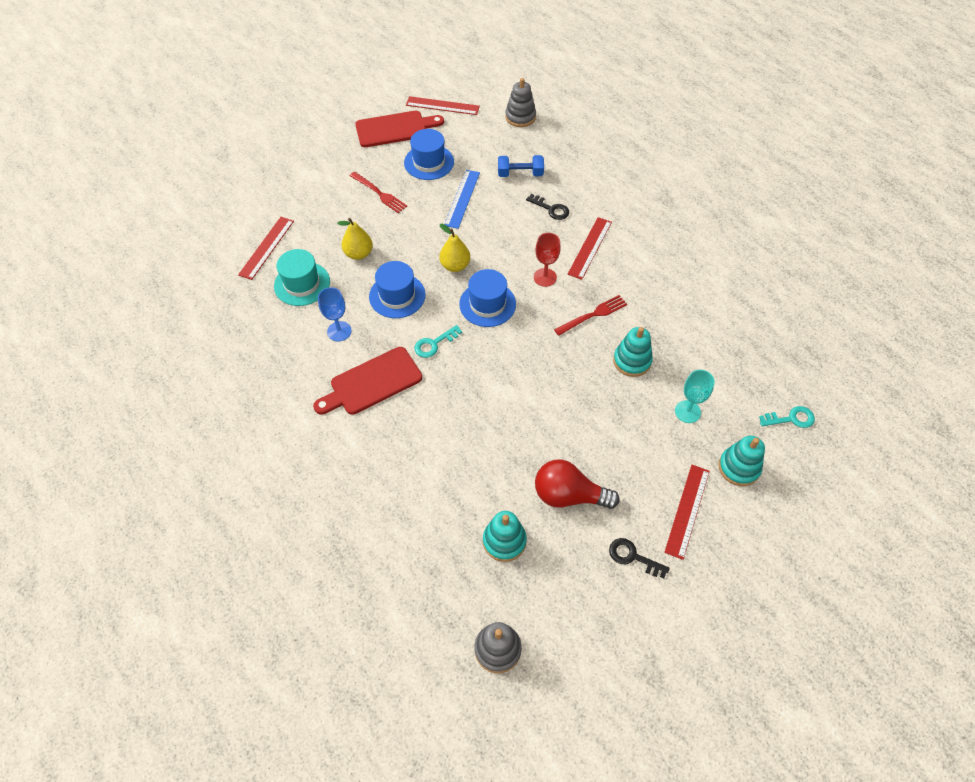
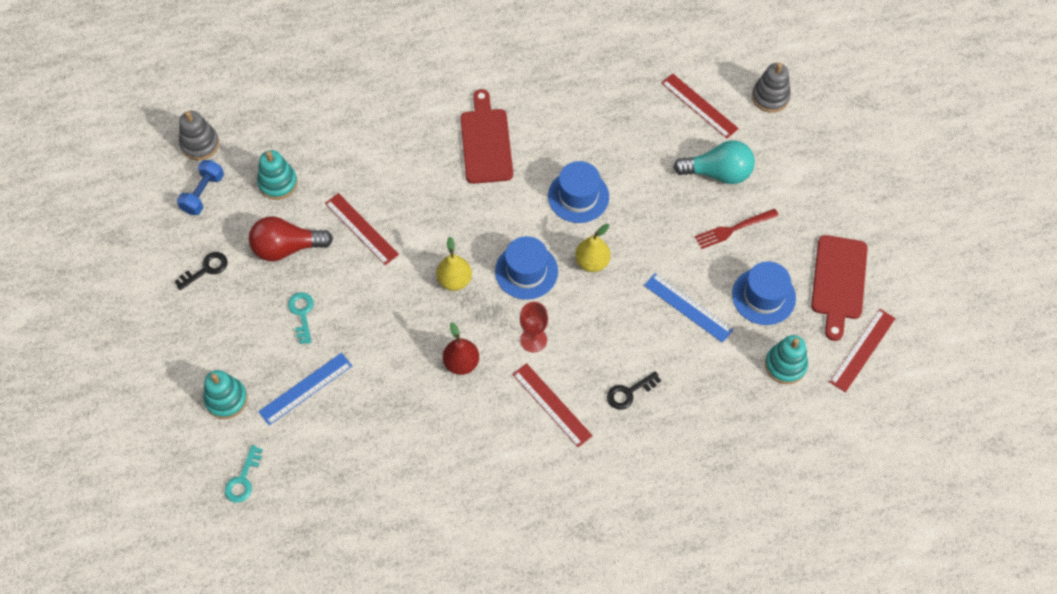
camera: 115 degrees right, 5 degrees up
turquoise hat [274,249,330,306] -> none
blue goblet [318,287,352,341] -> none
yellow pear [337,218,373,260] -> yellow pear moved to [436,237,472,291]
turquoise key [414,325,462,358] -> turquoise key moved to [288,292,314,344]
blue dumbbell [498,155,544,177] -> blue dumbbell moved to [177,160,224,215]
grey stacking toy [505,78,536,127] -> grey stacking toy moved to [752,63,791,113]
red light bulb [535,459,619,509] -> red light bulb turned 135 degrees counterclockwise [249,216,333,261]
red fork [554,295,627,336] -> red pear [443,322,479,375]
turquoise stacking toy [613,327,653,377] -> turquoise stacking toy moved to [765,335,808,384]
red ruler [664,465,710,560] -> red ruler moved to [325,193,399,265]
turquoise goblet [675,370,715,423] -> blue ruler [258,353,352,425]
none -> turquoise light bulb [674,140,755,184]

